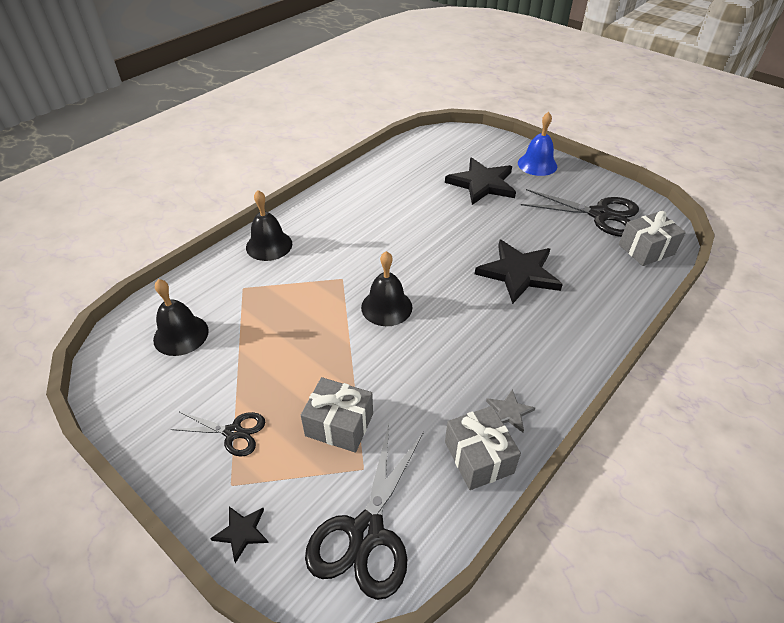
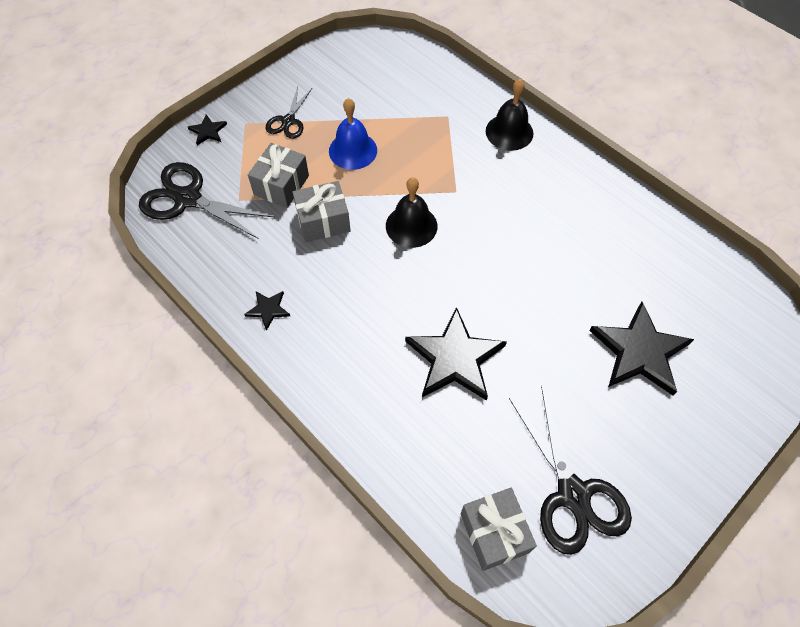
camera: 95 degrees right, 15 degrees up
black bell [153,279,209,356] -> none
grey gift [445,406,521,490] -> grey gift moved to [293,181,351,242]
grey star [486,389,535,432] -> black star [244,291,290,331]
blue bell [518,112,557,176] -> blue bell moved to [329,98,377,170]
black scissors [521,189,639,237] -> black scissors turned 45 degrees counterclockwise [509,386,632,555]

